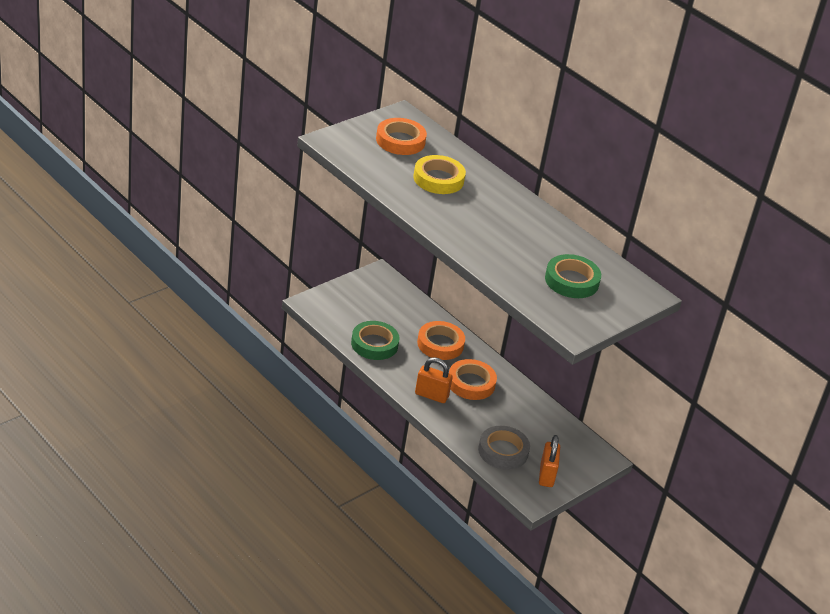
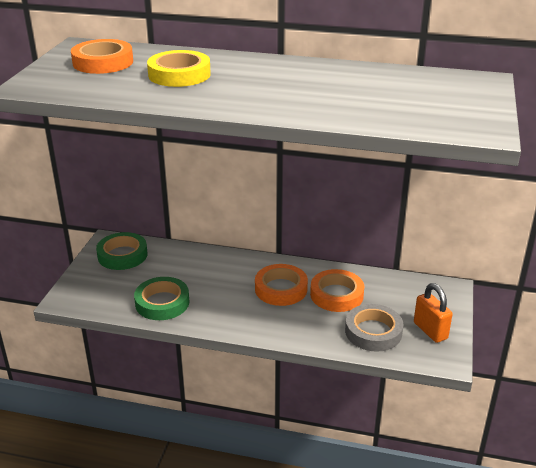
camera: 30 degrees left, 5 degrees down
orange padlock [415,357,453,403] -> none
orange tape [417,321,465,360] -> orange tape moved to [310,269,364,312]
green tape [545,254,601,298] -> green tape moved to [96,232,148,270]

